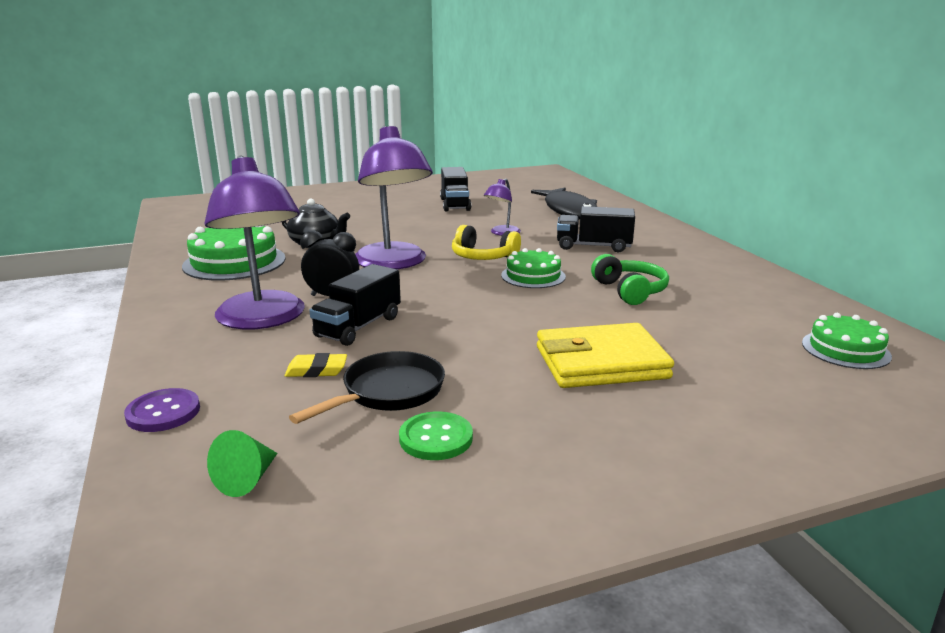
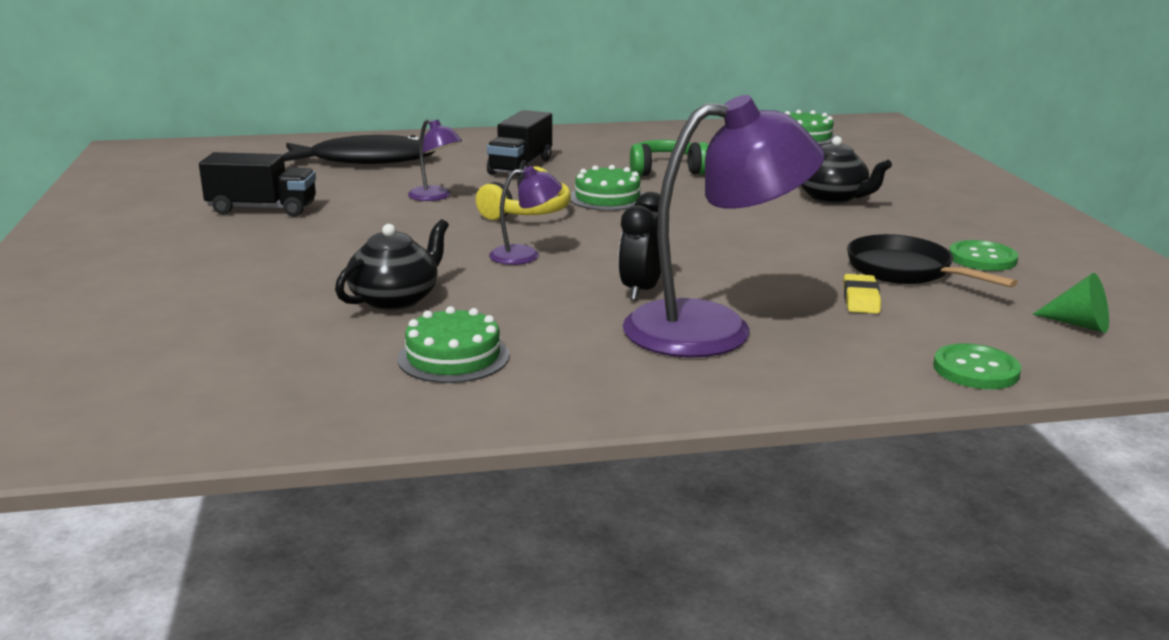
camera: 80 degrees left, 0 degrees up
purple button [124,388,200,432] -> green button [933,343,1021,389]
green cake [182,225,286,281] -> green cake [397,306,509,383], size x0.62
black truck [309,264,401,346] -> none
purple lamp [355,126,433,269] -> purple lamp [489,166,562,265], size x0.46
yellow wallet [537,323,674,388] -> black teapot [801,136,892,204]

